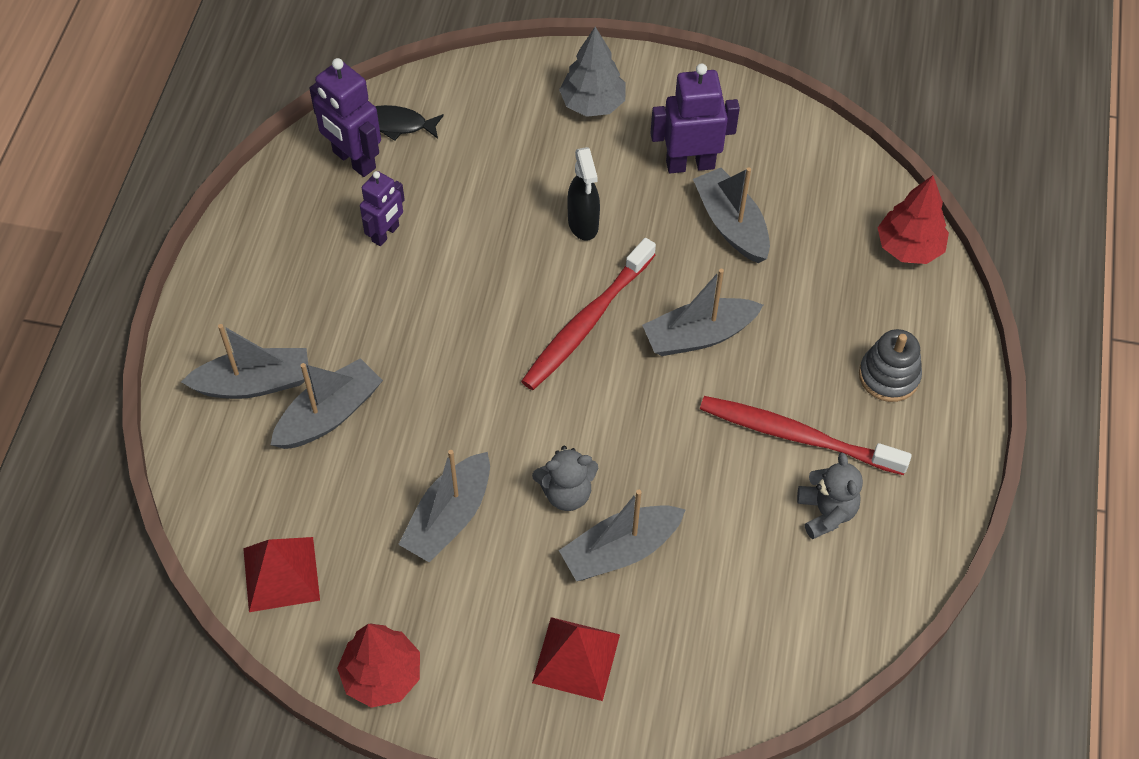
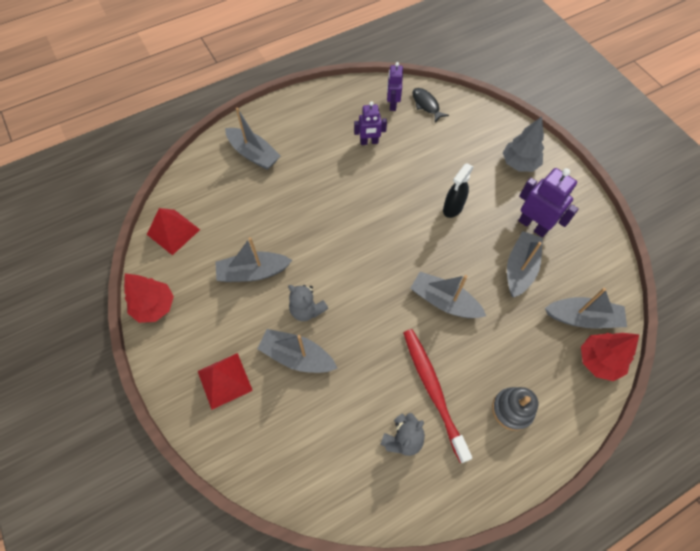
camera: 50 degrees right, 5 degrees up
grey boat [271,358,383,449] -> grey boat moved to [545,288,627,329]
purple robot [309,58,381,177] -> purple robot [387,62,403,111], size x0.65
red toothbrush [521,238,656,390] -> none

